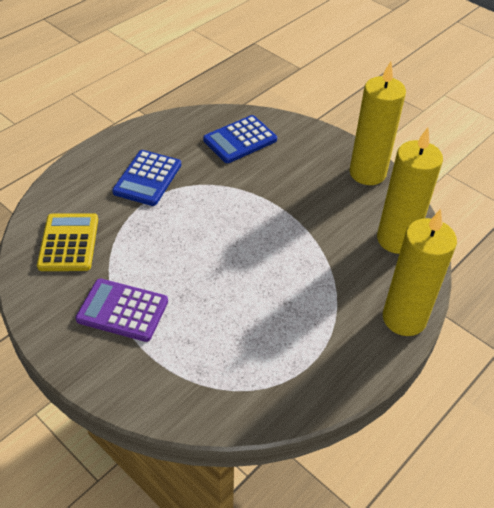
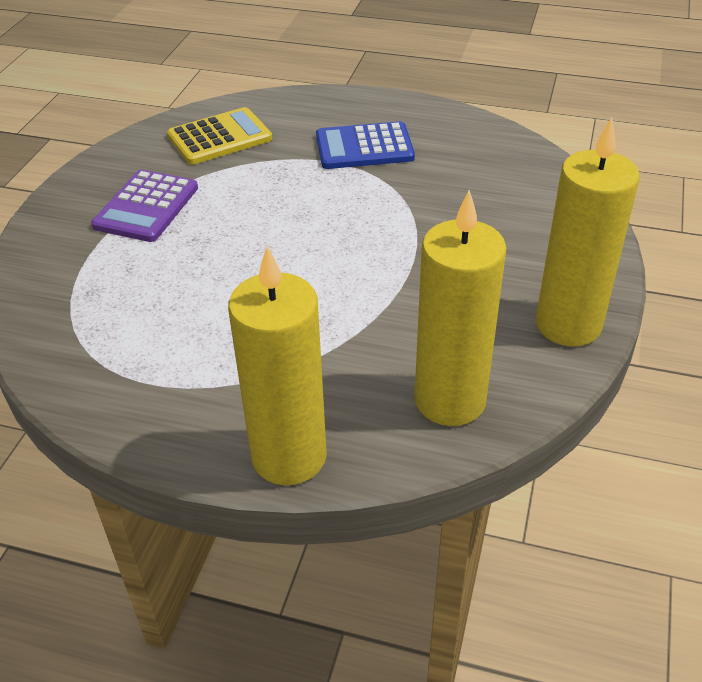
camera: 65 degrees right, 5 degrees down
purple calculator [75,279,168,342] -> purple calculator turned 150 degrees counterclockwise [91,170,198,242]
blue calculator [203,115,277,163] -> none

